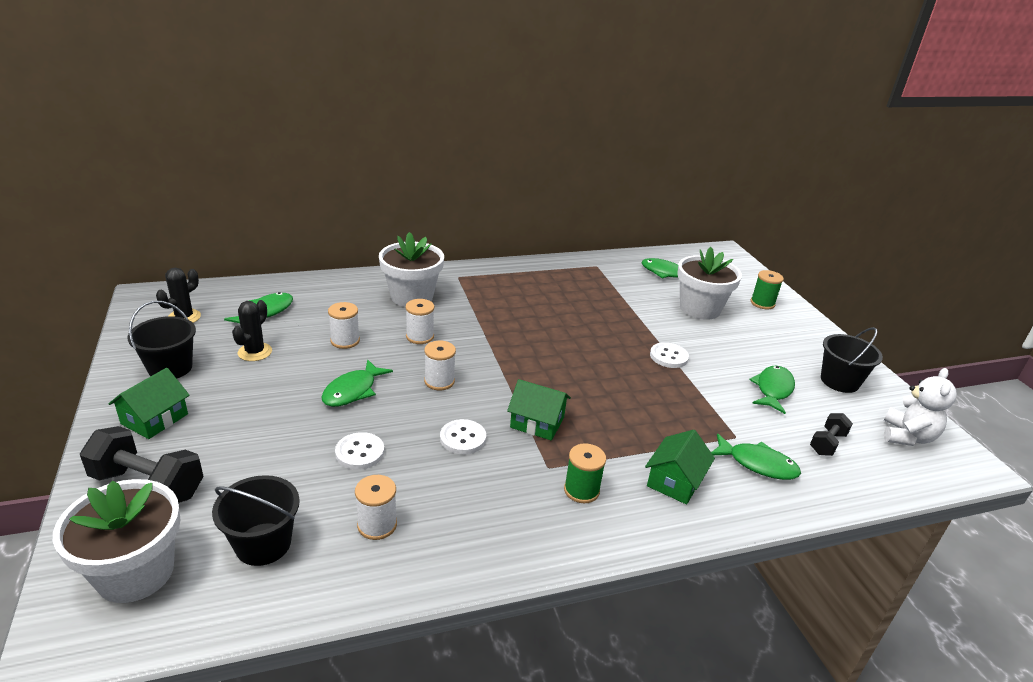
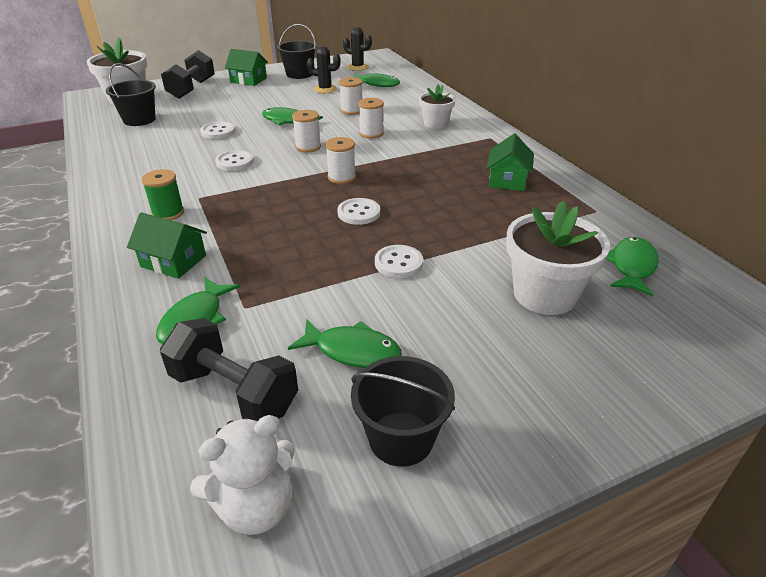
camera: 85 degrees right, 5 degrees up
white spool [355,475,397,540] -> white spool moved to [325,137,356,184]
white flower pot [379,232,444,307] -> white flower pot [419,85,456,129], size x0.61
green house [507,379,571,441] -> green house moved to [487,133,534,191]
green spool [751,270,784,309] -> none
black dumbbell [810,413,853,456] -> black dumbbell [160,318,298,421], size x1.78
white teddy bear [884,368,957,446] -> white teddy bear turned 45 degrees counterclockwise [190,415,295,535]
none -> white button [337,198,380,225]

